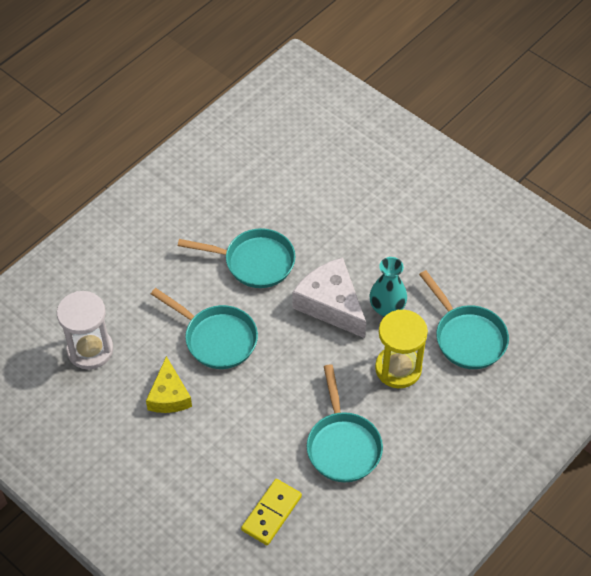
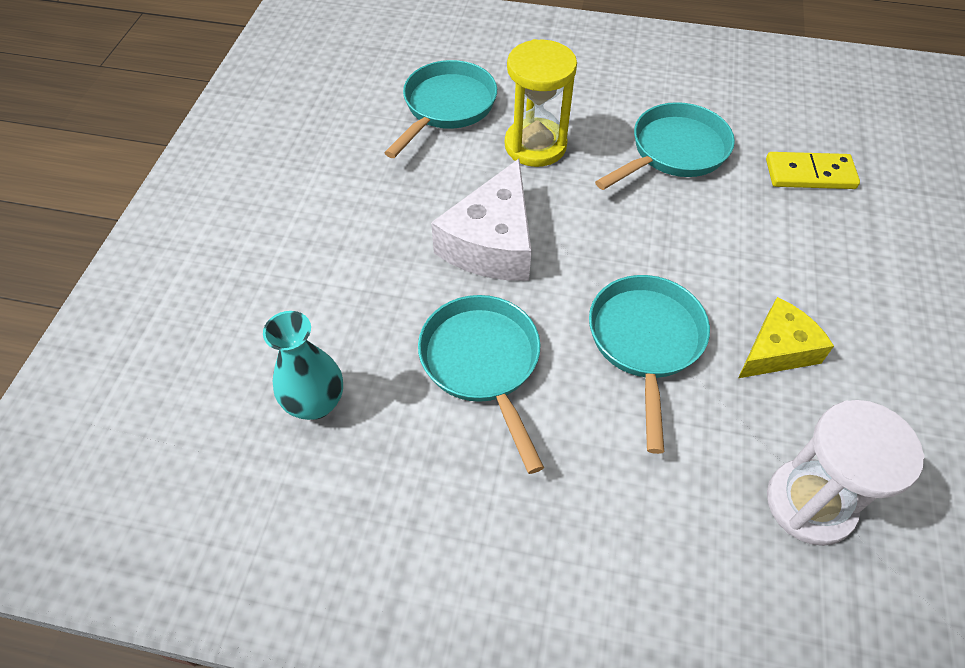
camera: 120 degrees left, 0 degrees up
turquoise vase [370,257,407,317] -> turquoise vase moved to [263,311,343,420]

